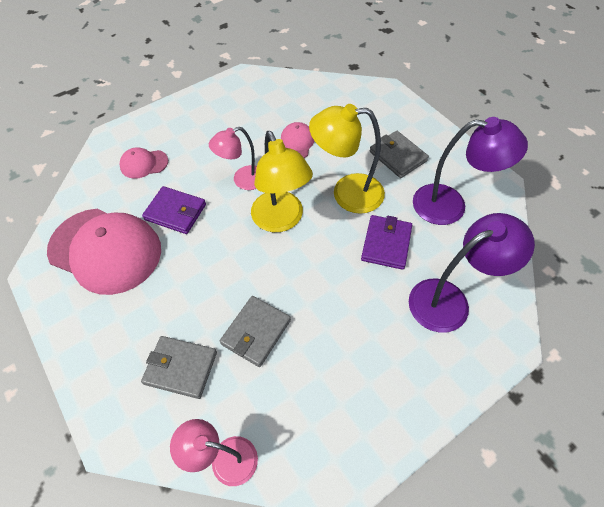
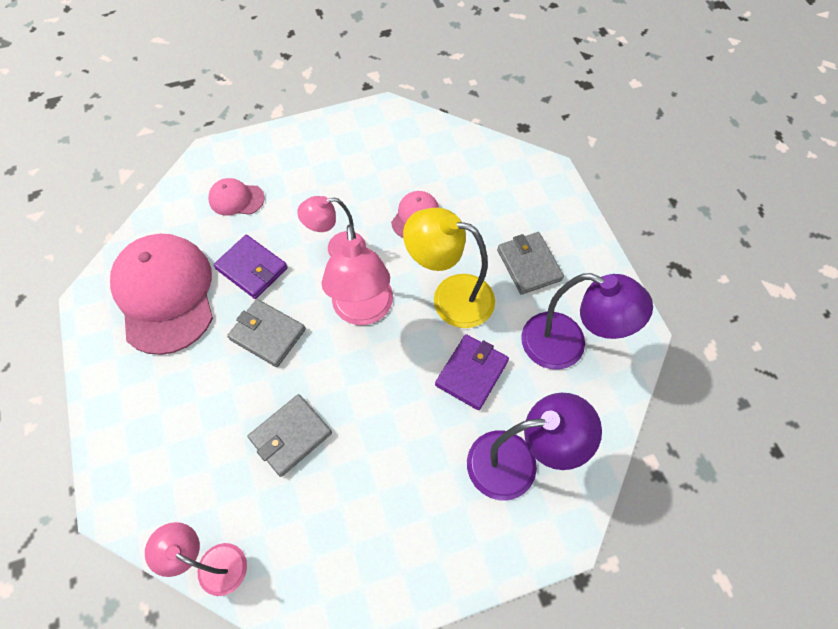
camera: 15 degrees right, 5 degrees up
pink cap [47,209,161,295] -> pink cap turned 150 degrees counterclockwise [110,234,213,355]
grey wallet [141,336,217,399] -> grey wallet moved to [227,299,306,367]
yellow lamp [251,131,313,232] -> pink lamp [322,224,393,325]

